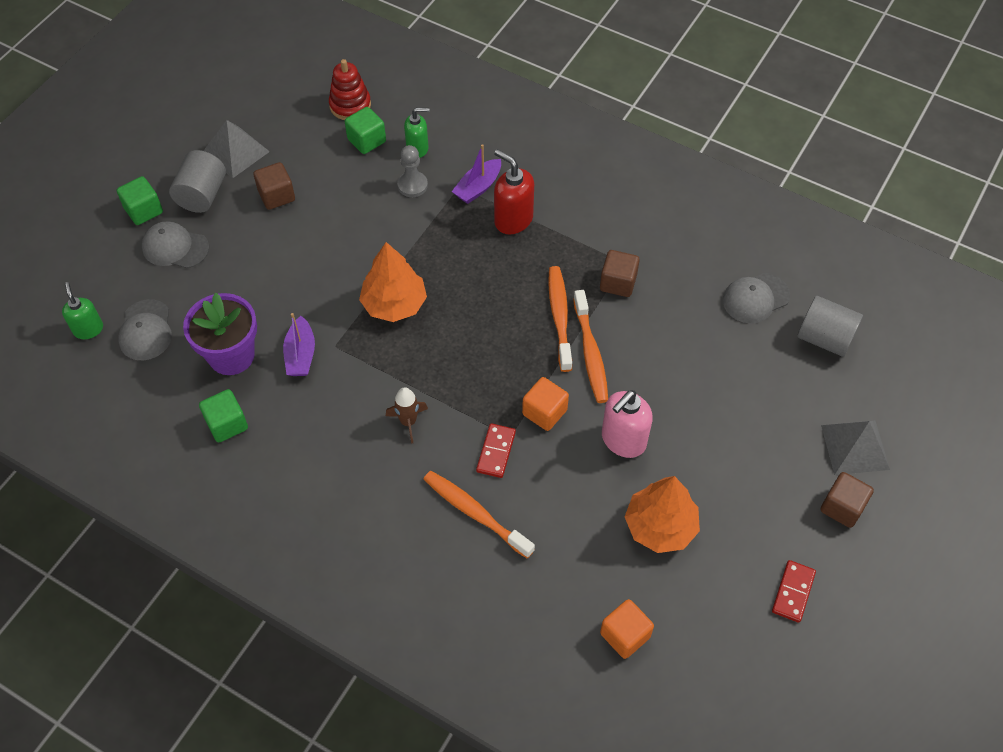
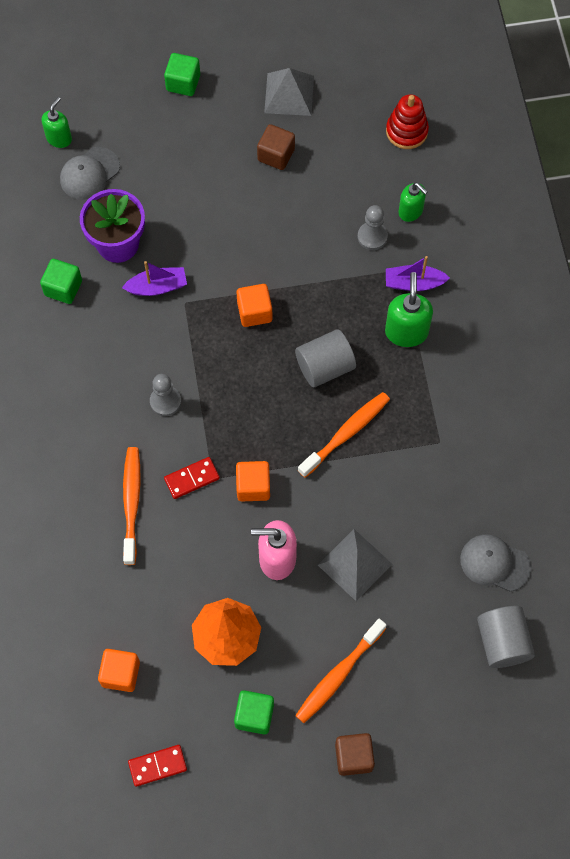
camera: 50 degrees right, 10 degrees up
grey cap [142,222,209,269] -> none
grey cylinder [169,150,226,213] -> grey cylinder moved to [295,329,356,387]
purple boat [283,313,315,376] -> purple boat turned 150 degrees counterclockwise [122,261,187,296]
green cube [345,107,386,154] -> green cube moved to [234,690,274,734]
orange tree [359,242,427,322] -> orange cube [236,284,272,327]
brown rocket [386,387,428,444] -> grey pawn [150,374,181,416]
red soap dispenser [494,149,534,234] -> green soap dispenser [385,272,433,347]
orange toothbrush [573,290,608,403] -> orange toothbrush moved to [295,619,387,723]
brown cube [600,250,640,297] -> none
red domino [772,560,816,623] -> red domino moved to [128,745,187,787]
grey pyramid [821,420,890,475] -> grey pyramid moved to [318,529,392,601]

